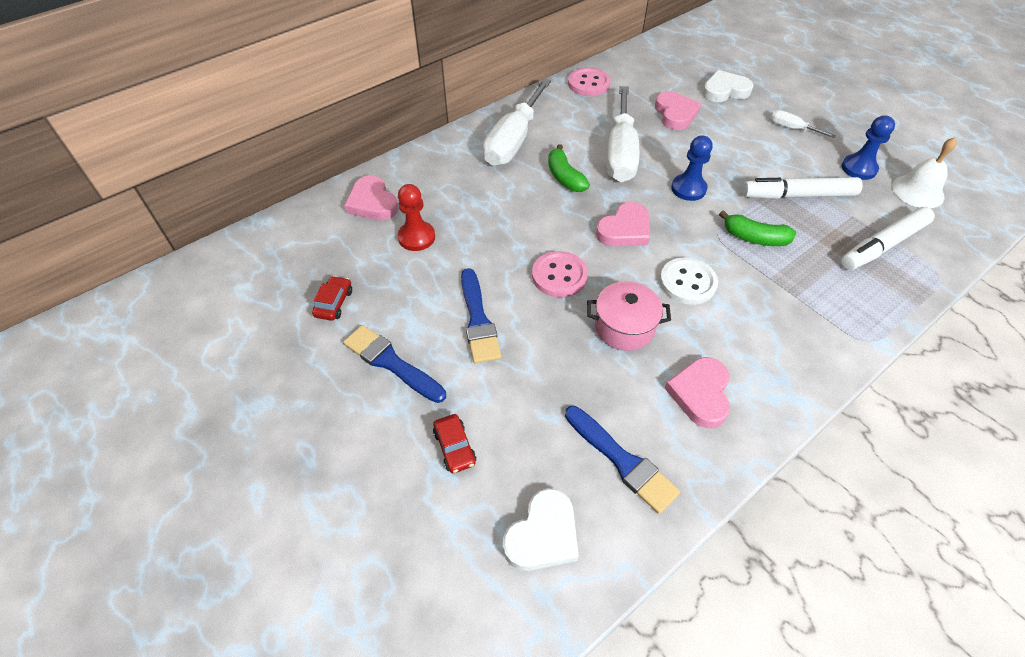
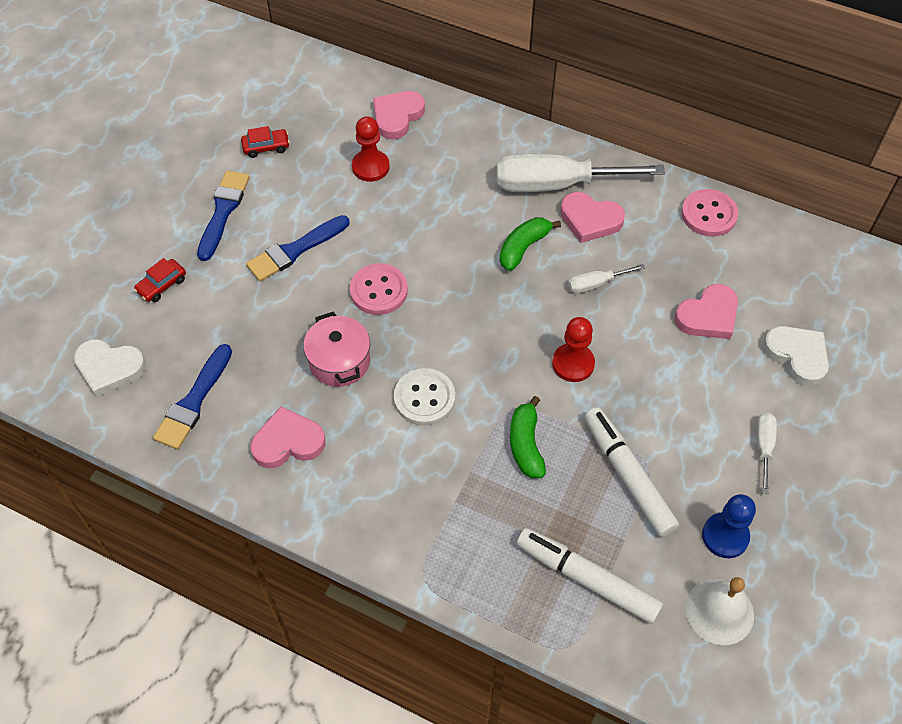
camera: 65 degrees right, 5 degrees up
pink heart [596,202,650,246] -> pink heart moved to [560,192,625,243]
white screwdriver [607,86,639,182] -> white screwdriver [568,264,645,293], size x0.45
blue pawn [671,135,713,201] -> red pawn [552,317,595,382]

